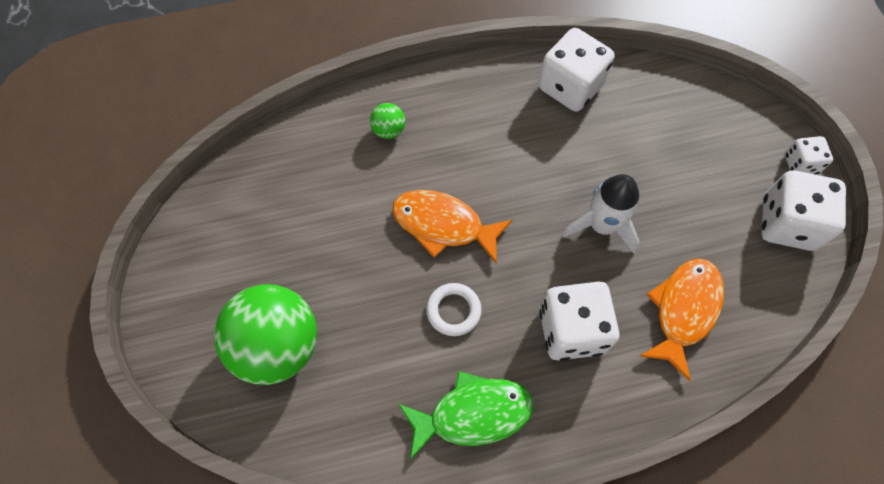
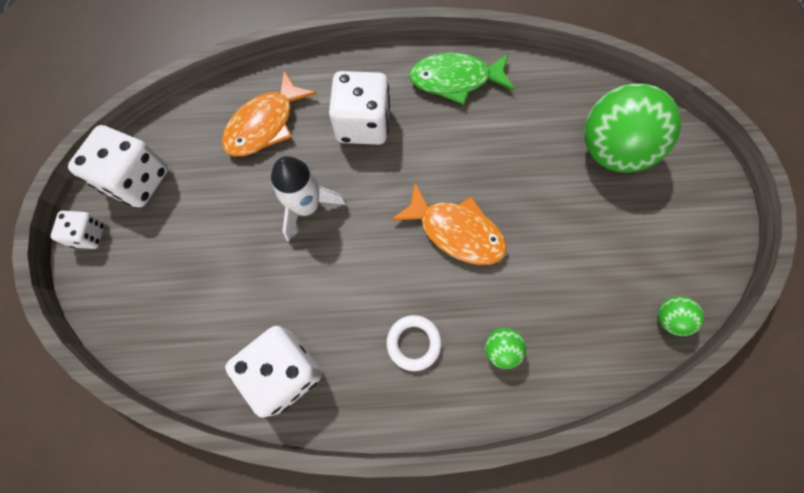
camera: 170 degrees left, 5 degrees up
white ring [426,283,482,336] -> white ring moved to [386,315,442,371]
none -> green ball [658,296,704,336]

